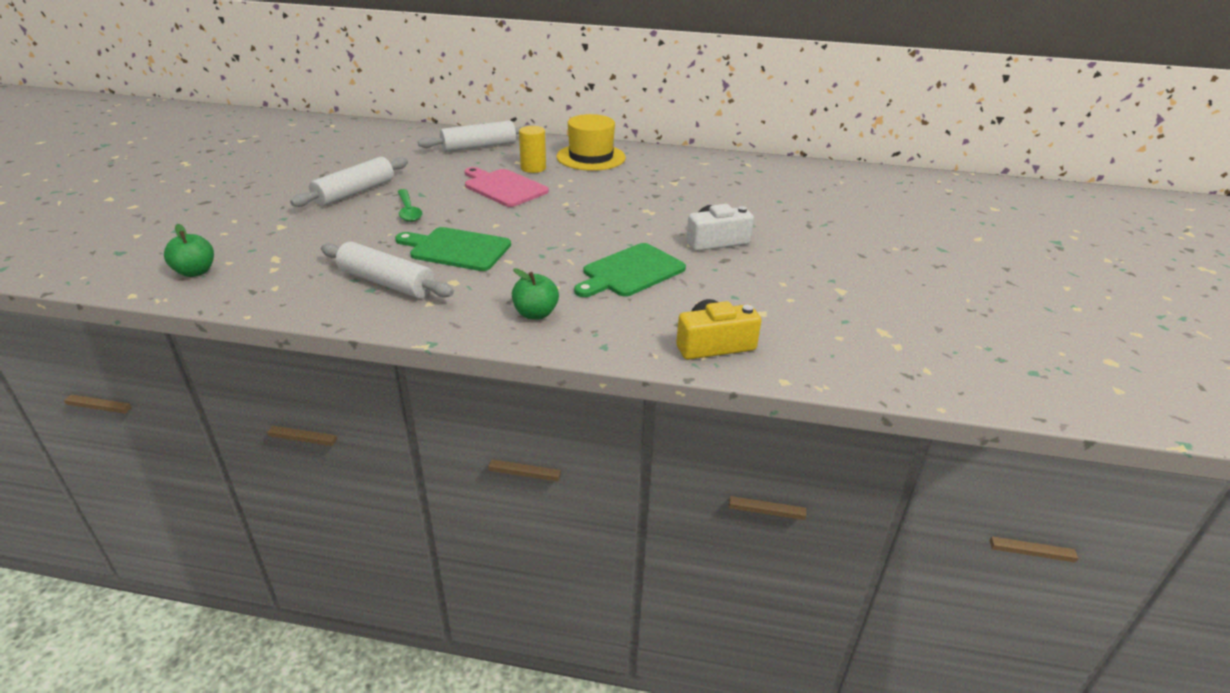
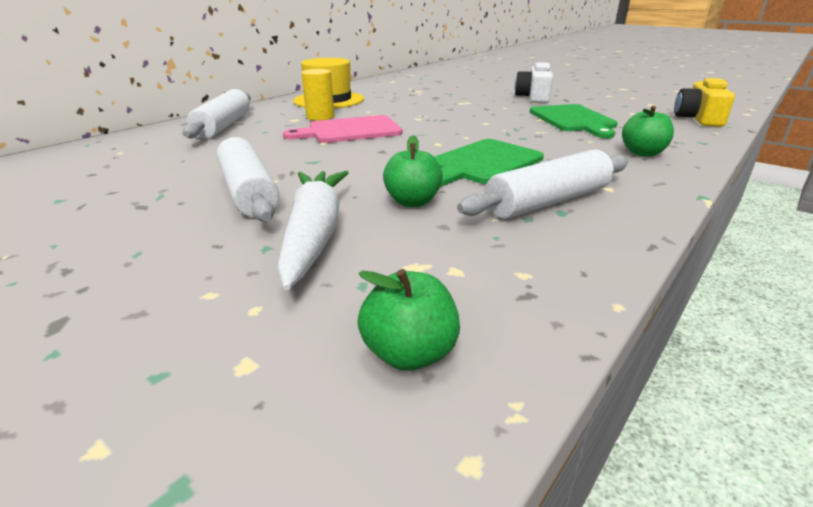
camera: 60 degrees left, 5 degrees down
green spoon [398,189,422,222] -> none
none -> white carrot [277,171,349,290]
none -> green apple [383,135,443,207]

